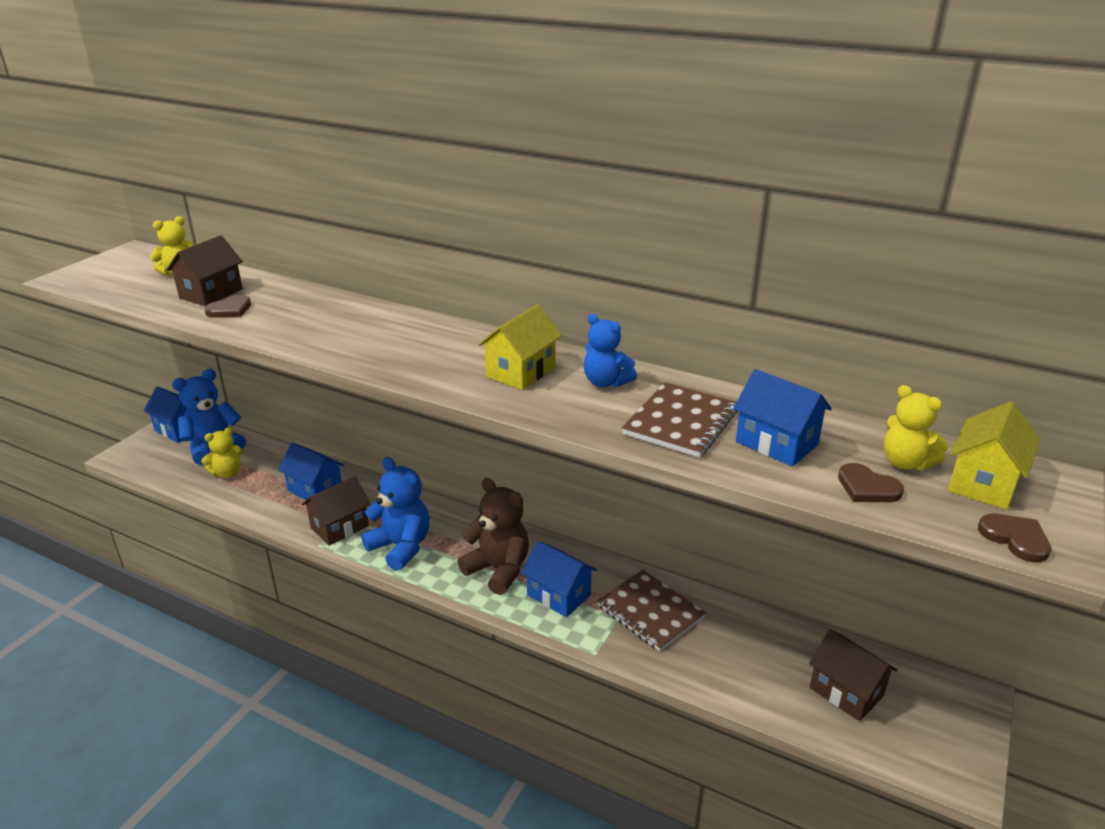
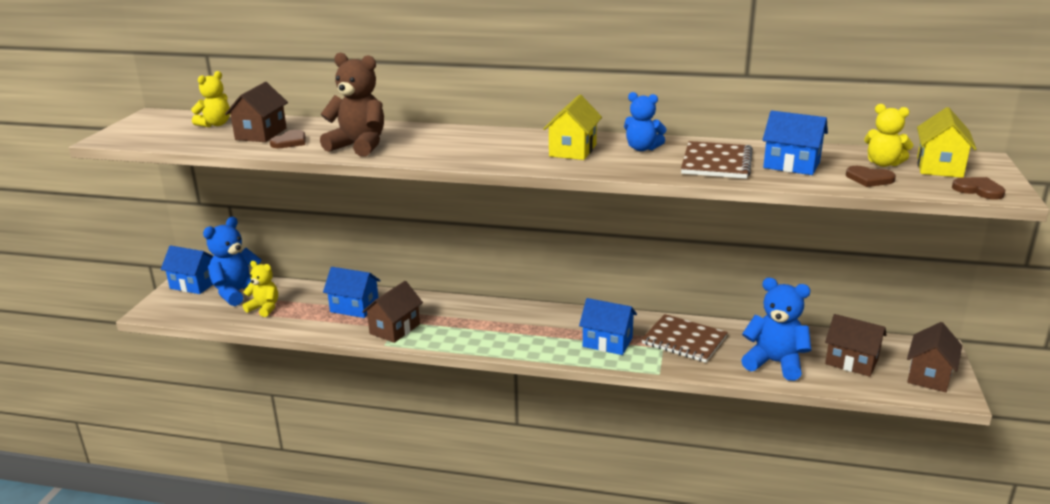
camera: 15 degrees left, 5 degrees down
yellow teddy bear [201,427,243,478] -> yellow teddy bear turned 105 degrees counterclockwise [243,261,278,317]
blue teddy bear [361,457,430,571] -> blue teddy bear moved to [741,278,811,381]
brown teddy bear [457,478,529,595] -> brown teddy bear moved to [320,52,384,157]
none -> brown house [907,322,962,393]

